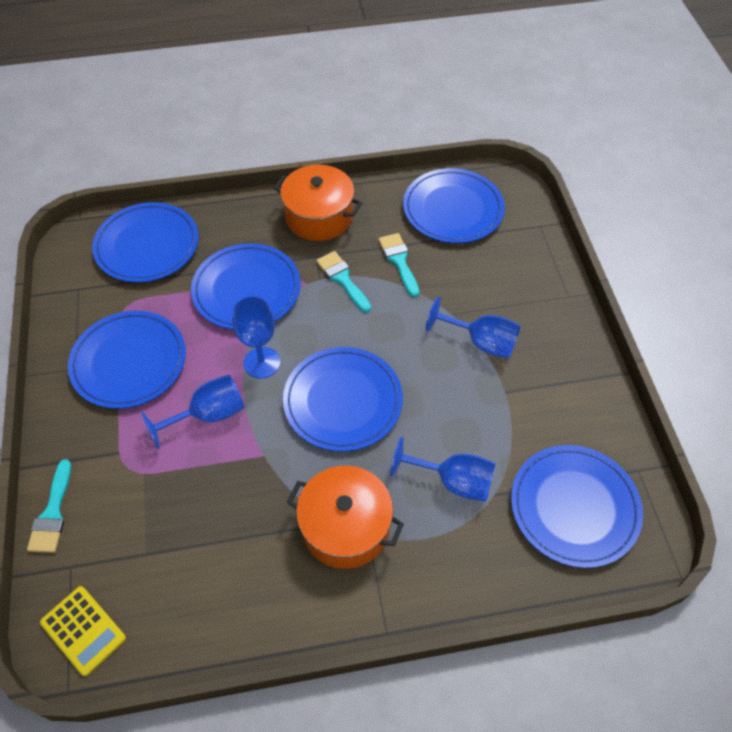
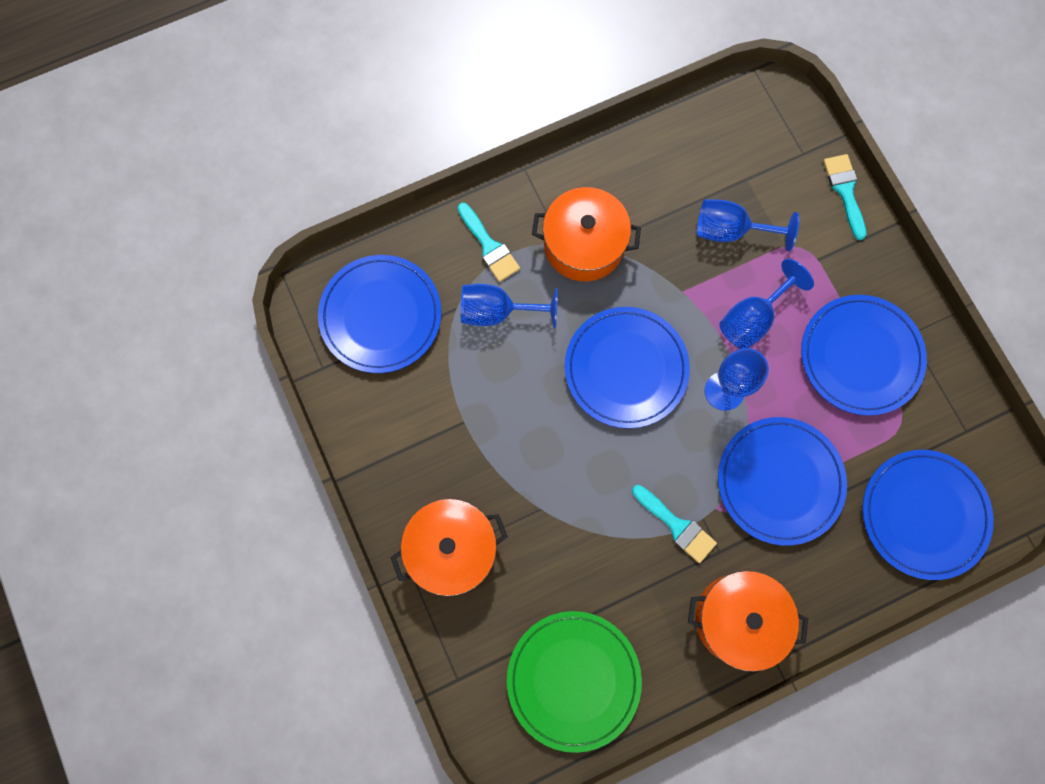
camera: 165 degrees right, 20 degrees up
yellow calculator [40,586,126,676] -> none
turquoise brush [378,233,419,297] -> turquoise brush moved to [458,203,520,282]
blue plate [403,168,505,243] -> green plate [507,611,642,753]
blue goblet [426,297,521,359] -> blue goblet moved to [697,199,799,251]
none -> orange pot [391,499,508,596]

